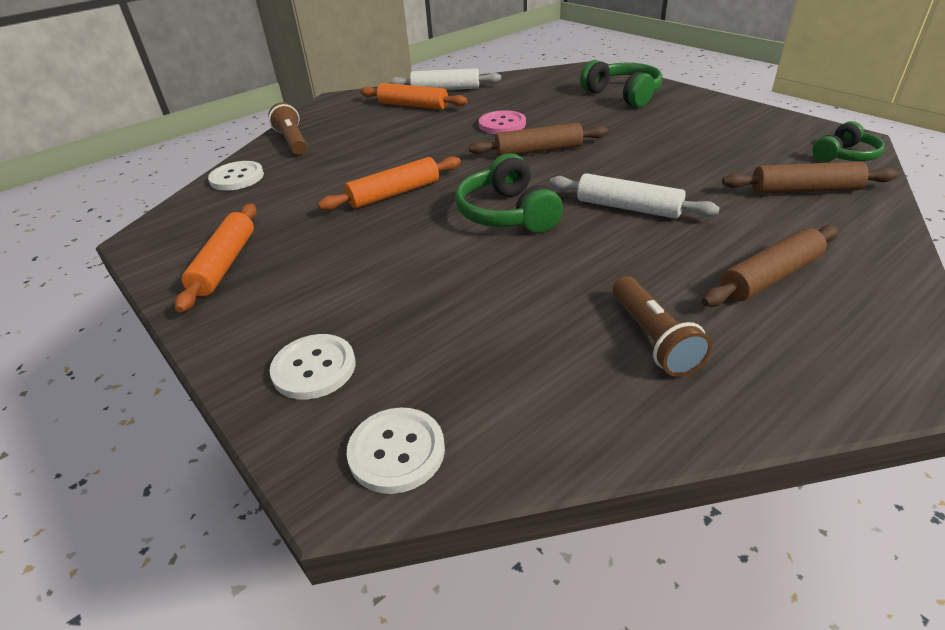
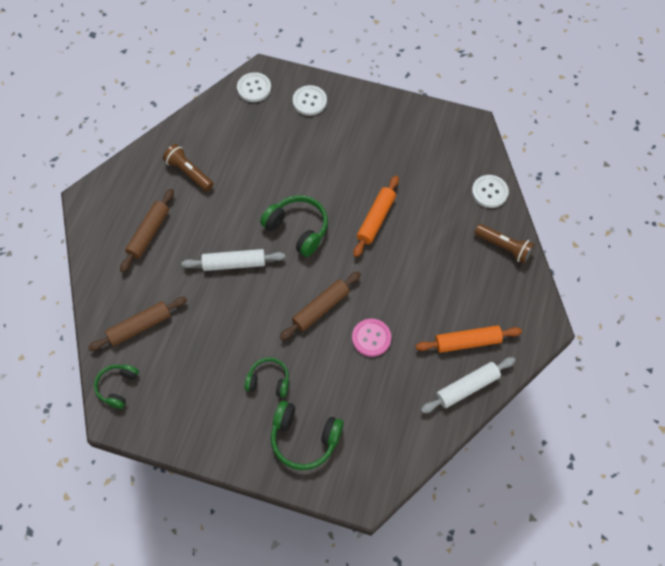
camera: 145 degrees right, 25 degrees up
orange rolling pin [175,204,257,313] -> none
none -> green headphones [245,357,289,398]

